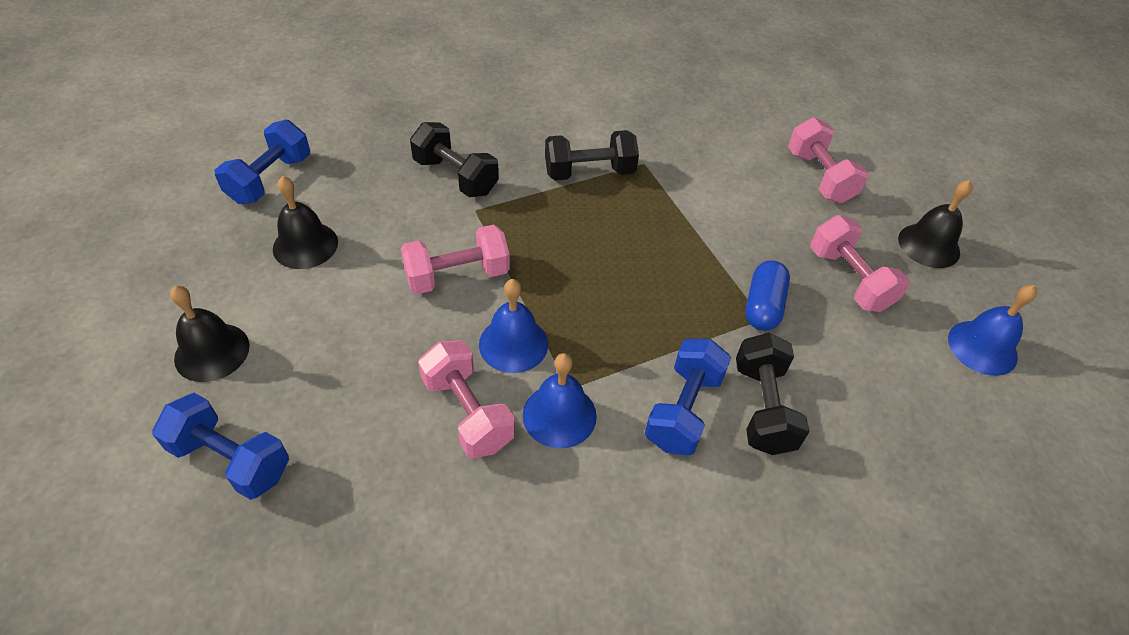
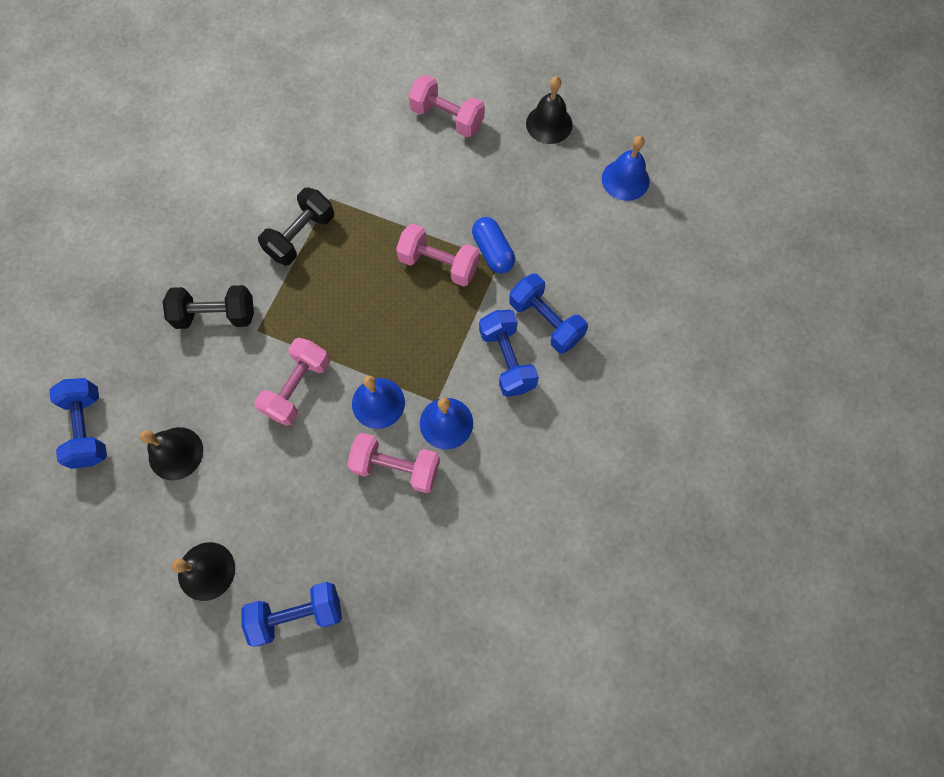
camera: 40 degrees left, 20 degrees up
black dumbbell [736,333,809,455] -> blue dumbbell [509,273,588,354]
pink dumbbell [810,215,910,312] -> pink dumbbell moved to [396,224,480,287]

